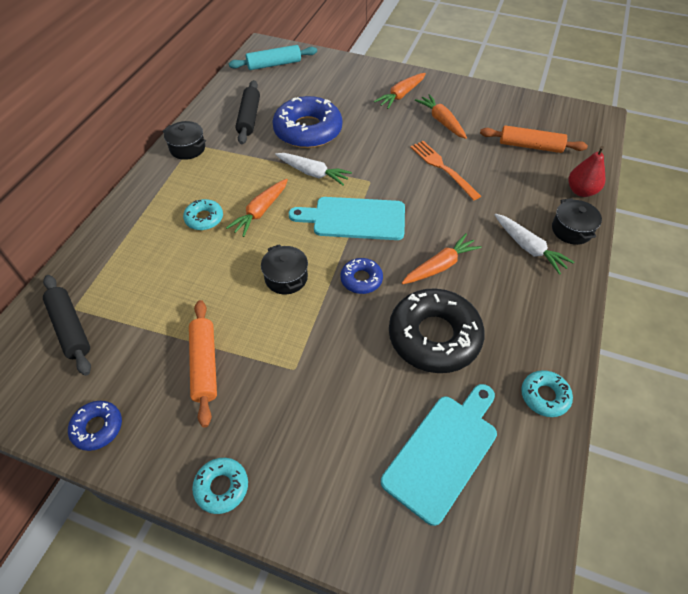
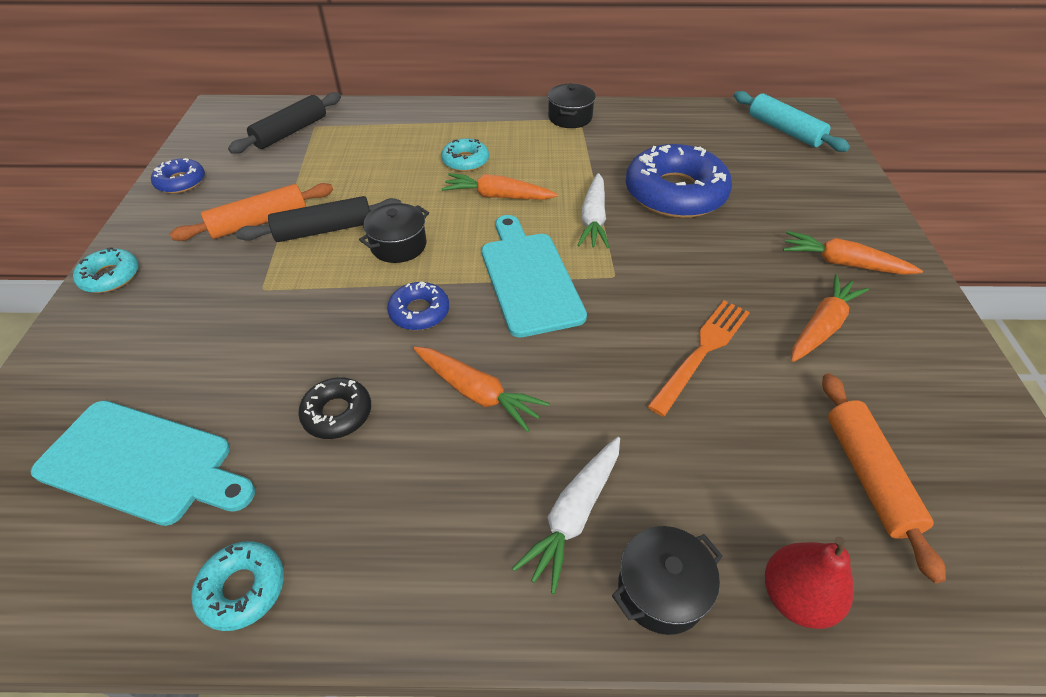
camera: 70 degrees right, 5 degrees down
black rolling pin [236,80,260,144] -> black rolling pin moved to [236,196,401,242]
black donut [389,288,485,373] -> black donut [298,377,371,439], size x0.49

